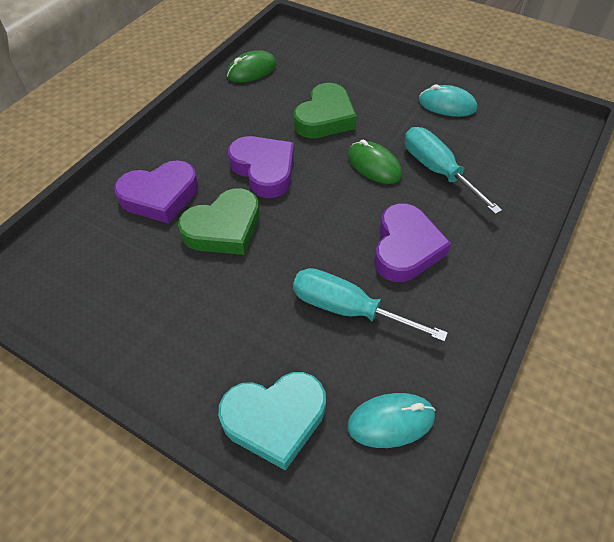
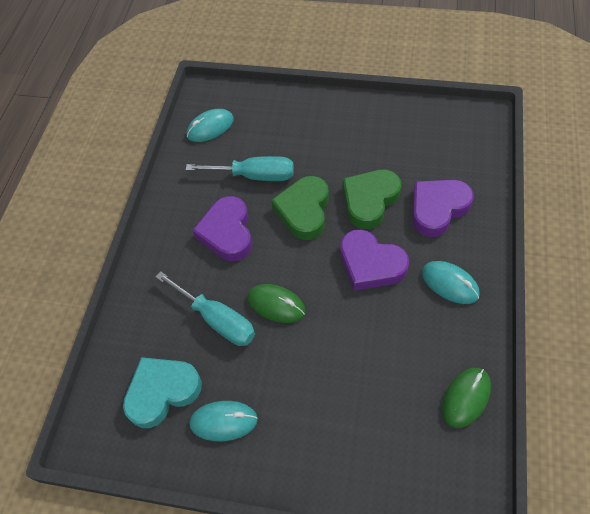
camera: 165 degrees right, 5 degrees up
turquoise heart [218,372,326,471] -> turquoise heart moved to [123,357,202,428]
green heart [294,83,357,138] -> green heart moved to [271,176,329,240]
none -> turquoise mouse [422,261,480,304]

